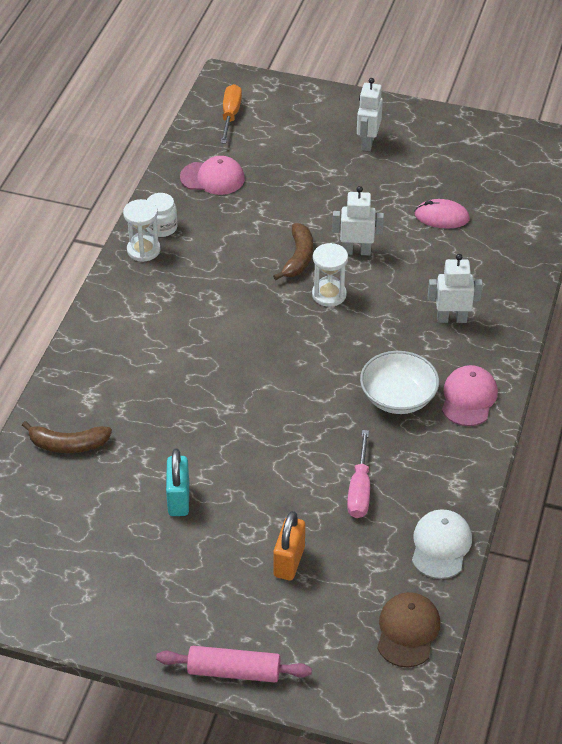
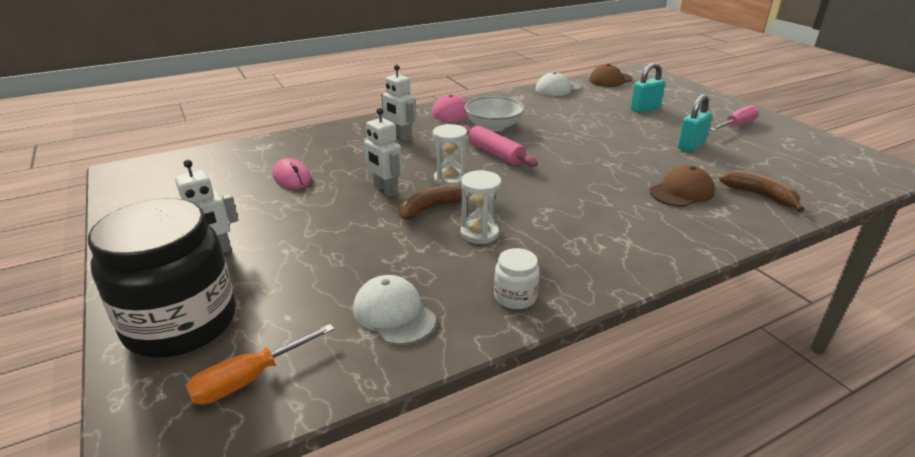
camera: 135 degrees left, 15 degrees down
white hourglass [123,199,161,262] -> white hourglass moved to [460,170,501,244]
pink rolling pin [156,646,312,682] -> pink rolling pin moved to [461,125,538,167]
pink cap [180,156,245,195] -> white cap [353,275,436,345]
orange padlock [273,511,305,580] -> turquoise padlock [630,63,665,113]
pink screwdriver [347,430,370,518] -> pink screwdriver moved to [709,105,759,131]
none -> black jar [88,198,236,358]
none -> brown cap [649,165,715,207]

